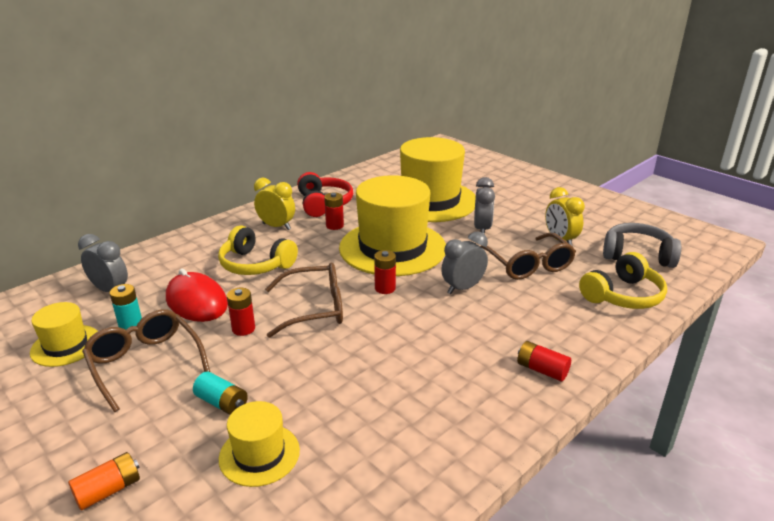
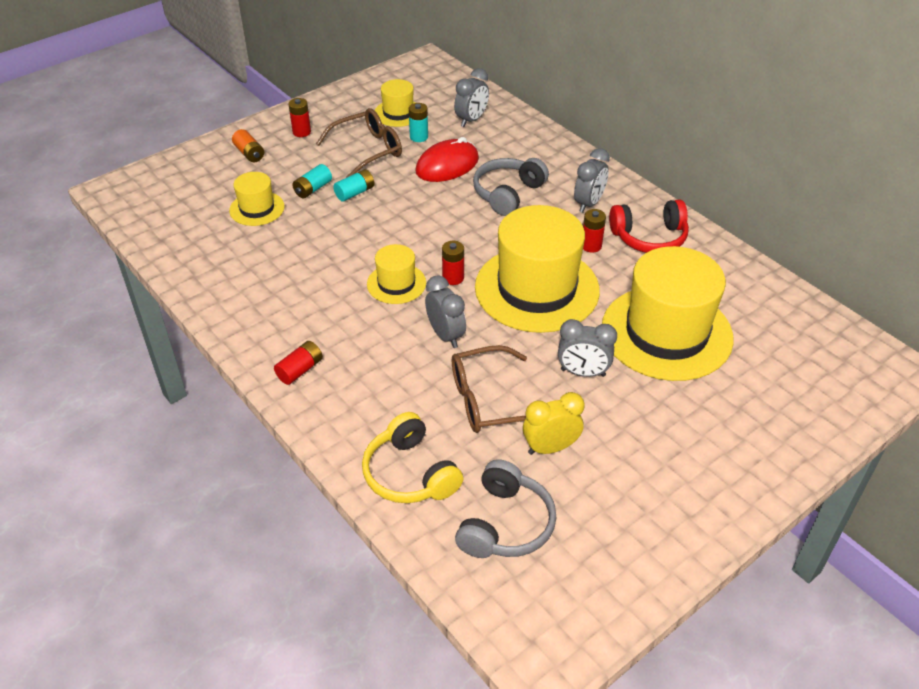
camera: 95 degrees right, 15 degrees up
yellow headphones [218,225,298,275] -> grey headphones [473,158,549,216]
red battery [227,288,255,336] -> red battery moved to [289,98,311,137]
yellow clock [254,178,295,230] -> grey clock [574,148,610,213]
brown glasses [265,263,343,338] -> none
none -> turquoise battery [333,169,374,202]
none -> yellow hat [367,244,426,304]

